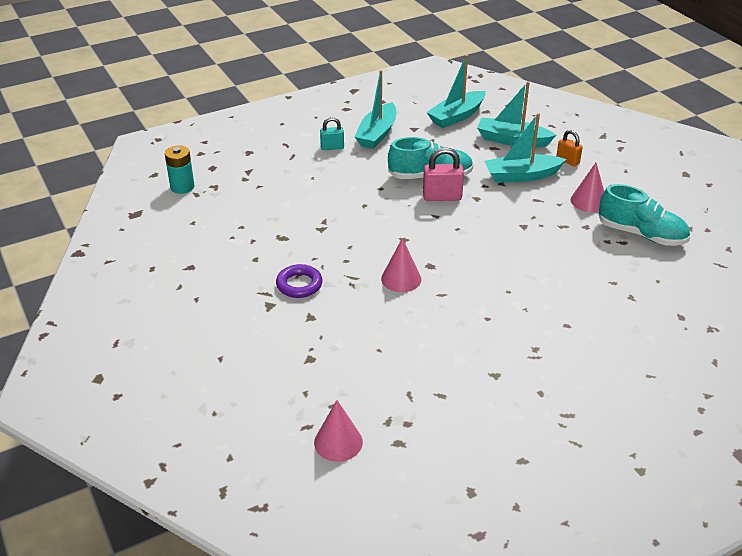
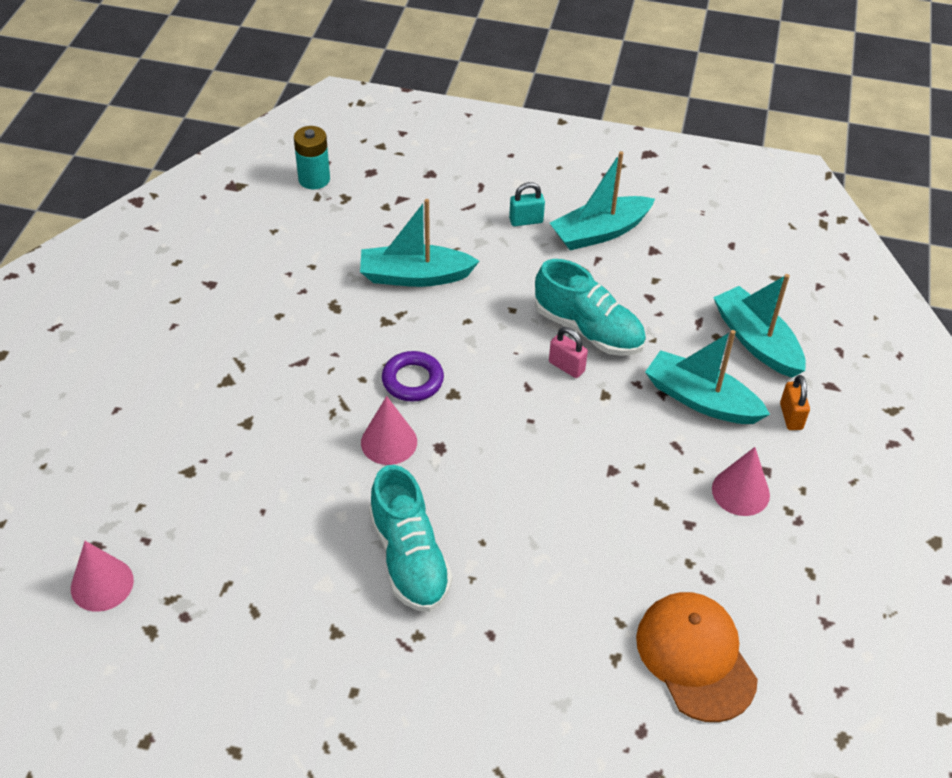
camera: 40 degrees right, 10 degrees up
purple ring [276,264,322,298] -> purple ring moved to [382,351,444,402]
turquoise padlock [320,117,344,150] -> turquoise padlock turned 45 degrees counterclockwise [509,182,545,226]
pink padlock [423,147,464,201] -> pink padlock [549,327,588,378], size x0.64
turquoise boat [426,55,486,128] -> turquoise boat moved to [360,199,479,287]
turquoise shoe [598,184,690,246] -> turquoise shoe moved to [369,465,452,612]
none -> orange cap [636,592,758,722]

